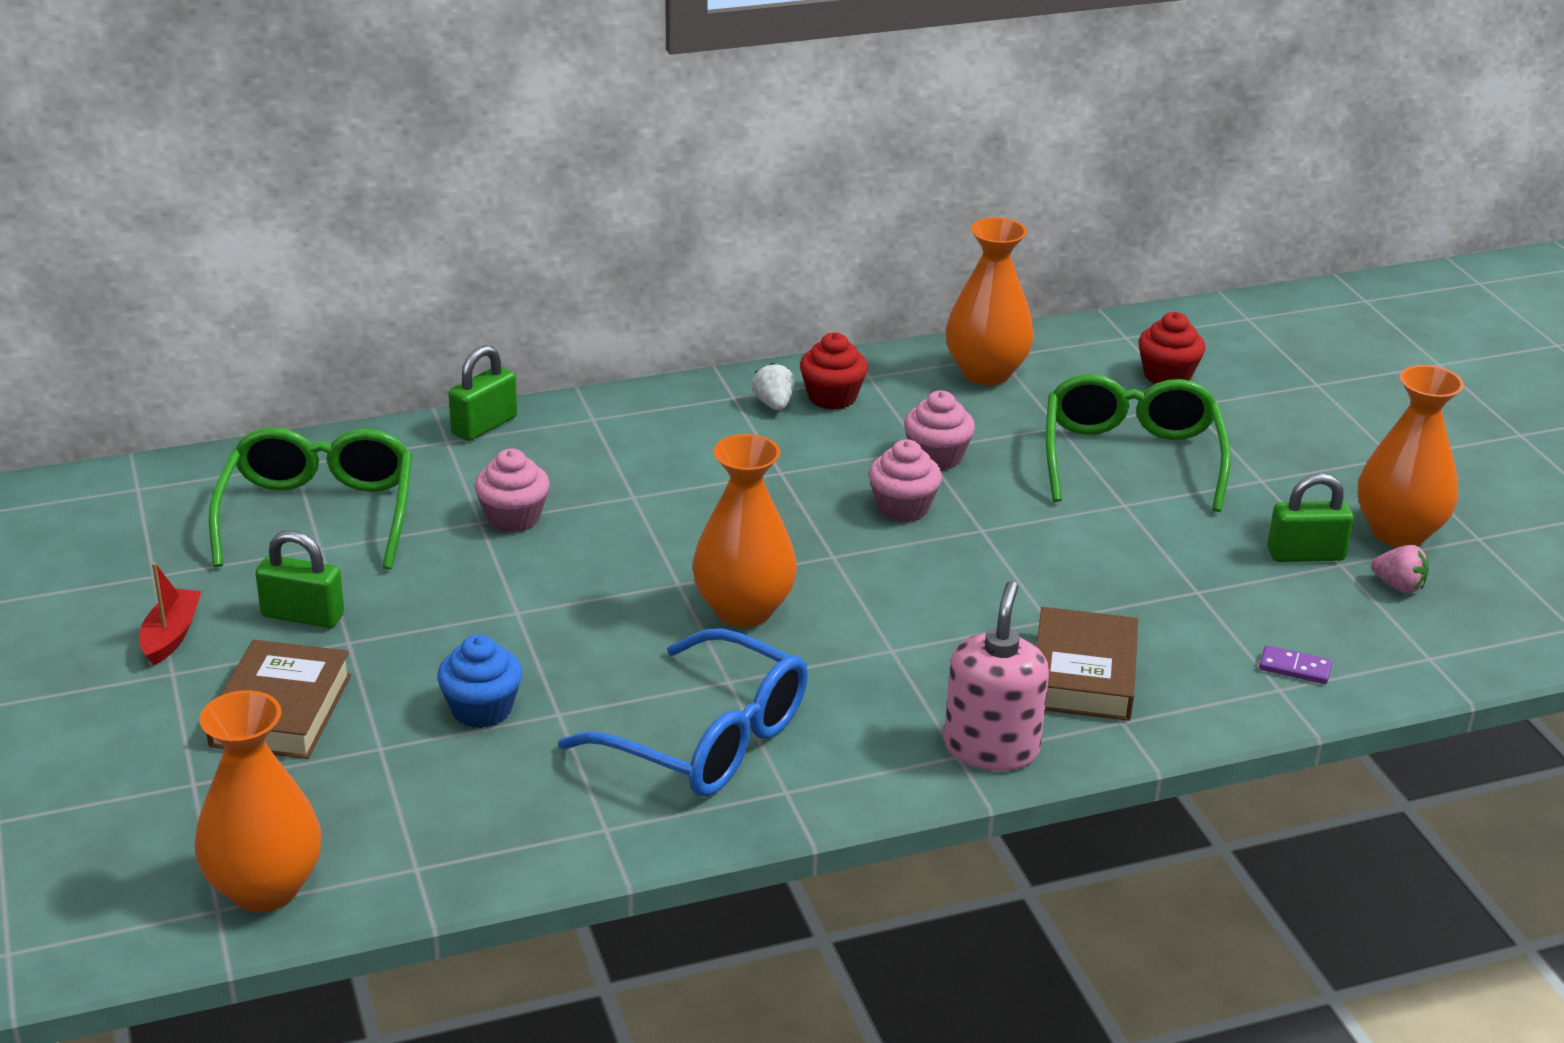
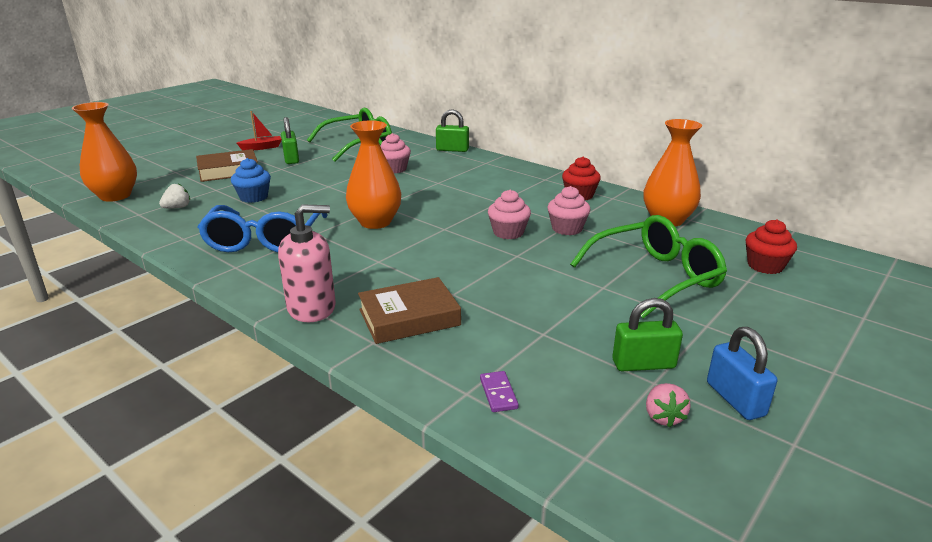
camera: 60 degrees right, 5 degrees down
white strawberry [752,363,794,410] -> white strawberry moved to [159,184,190,208]
green padlock [1267,473,1354,562] -> green padlock turned 60 degrees counterclockwise [612,298,683,371]
orange vase [1357,365,1464,547] -> blue padlock [707,327,777,420]

